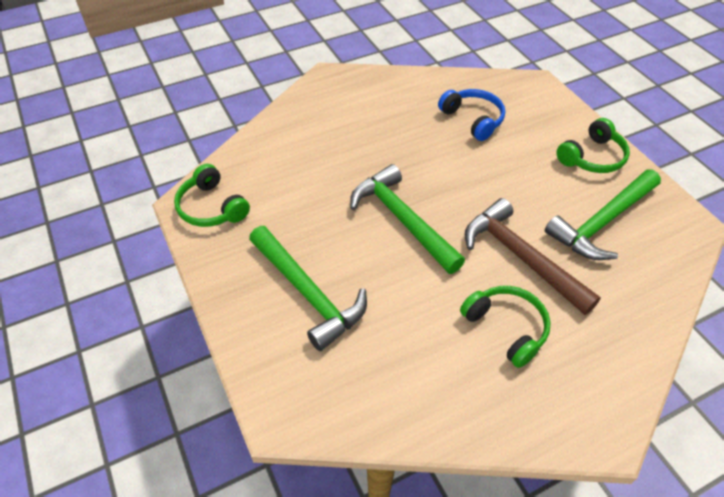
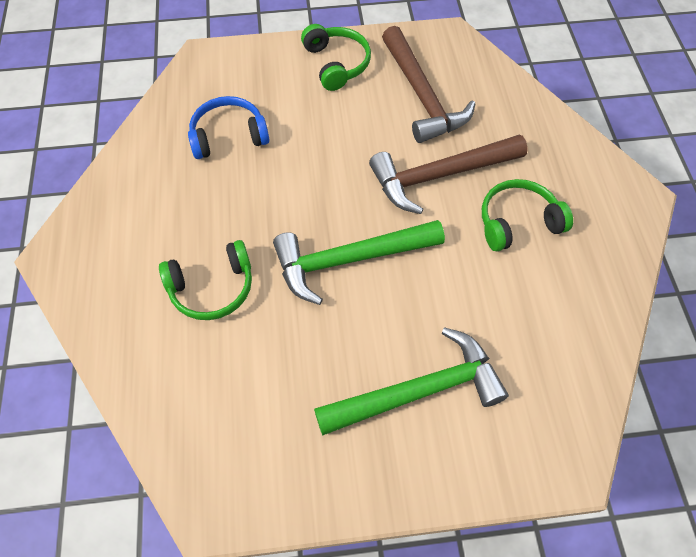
camera: 70 degrees left, 10 degrees up
green headphones [174,164,250,227] -> green headphones moved to [159,240,252,320]
green hammer [545,169,661,260] -> brown hammer [382,26,476,143]

